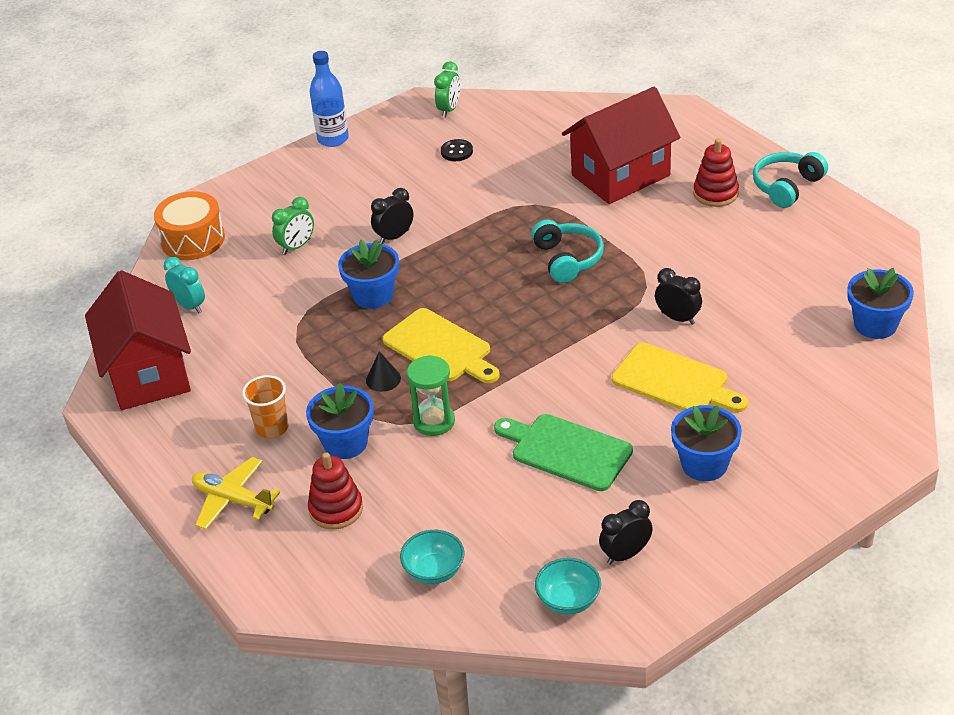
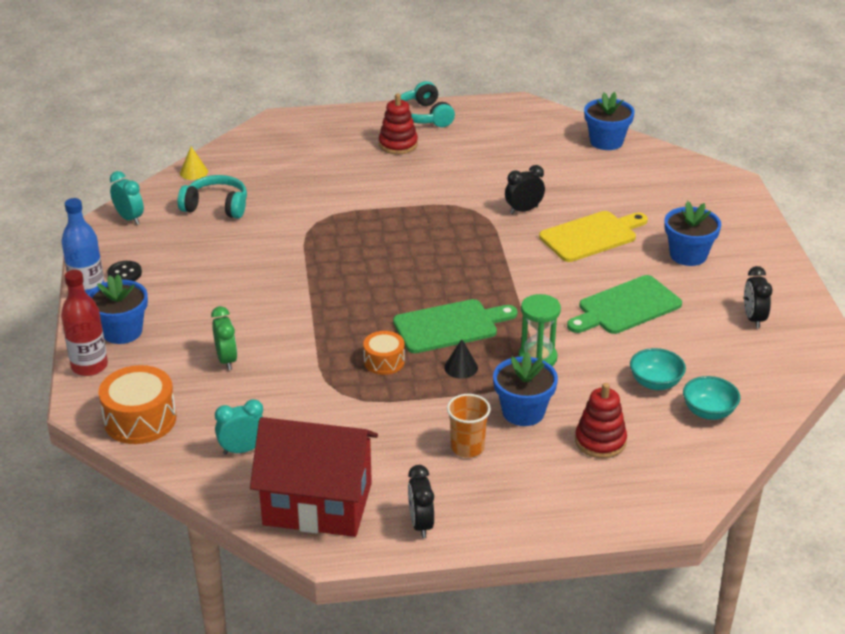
camera: 65 degrees left, 5 degrees down
yellow plane [192,457,281,529] -> none
blue flower pot [338,240,399,309] -> blue flower pot moved to [88,274,148,344]
black clock [371,188,413,243] -> black clock moved to [408,465,434,538]
yellow cutting board [382,308,500,383] -> green cutting board [393,299,518,353]
green clock [434,61,460,117] -> turquoise clock [110,171,144,225]
black button [441,139,473,161] -> black button moved to [107,261,142,281]
turquoise headphones [531,220,604,283] -> turquoise headphones moved to [178,175,247,218]
turquoise bowl [535,558,601,615] -> turquoise bowl moved to [630,348,686,390]
red house [562,87,680,204] -> none
none -> red bottle [61,270,108,376]
none -> yellow cone [180,147,208,180]
none -> orange drum [363,331,405,375]

